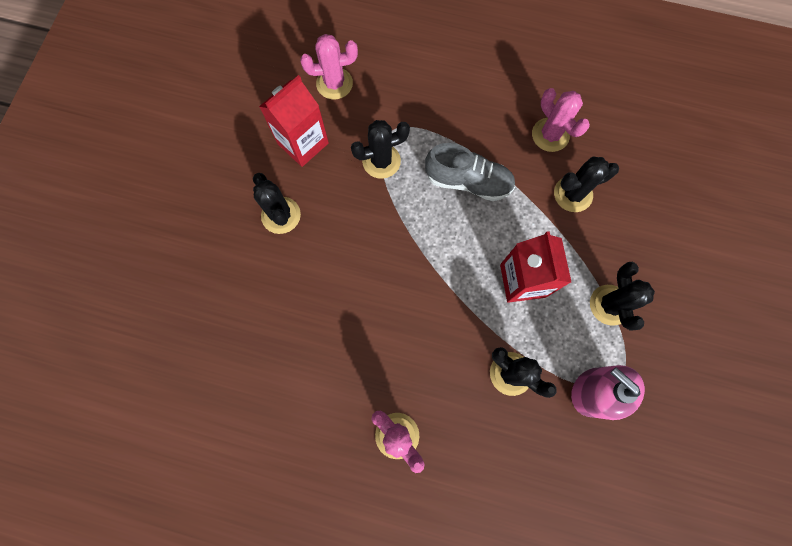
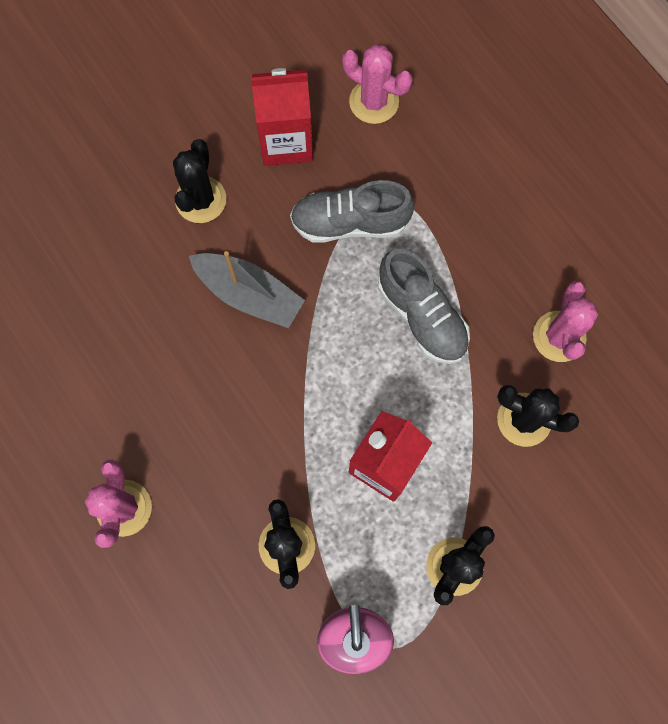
camera: 40 degrees right, 0 degrees up
black cactus [351,120,410,179] -> grey shoe [290,180,415,243]
none -> grey boat [189,251,305,328]

